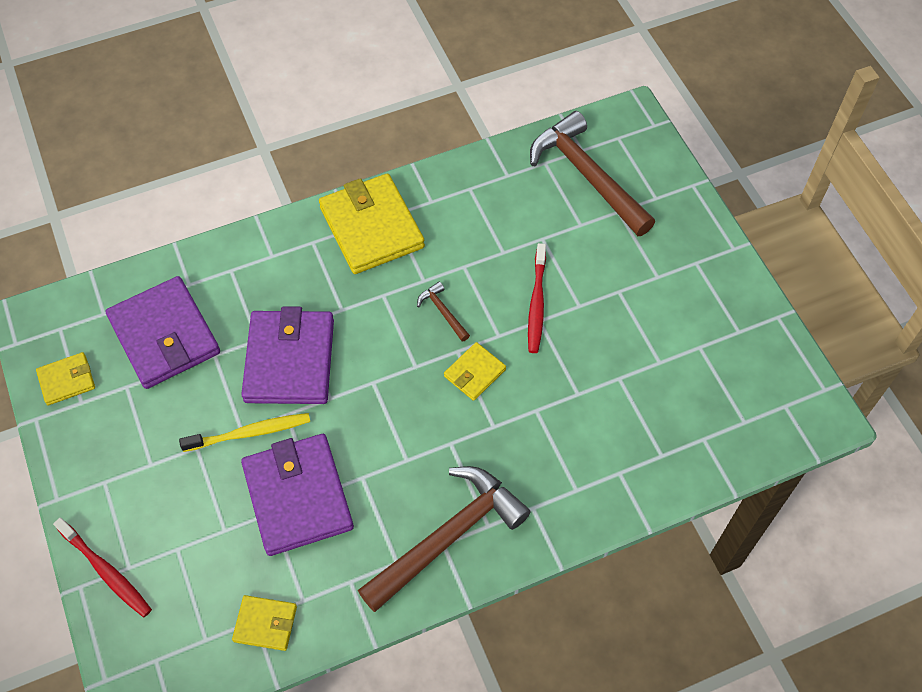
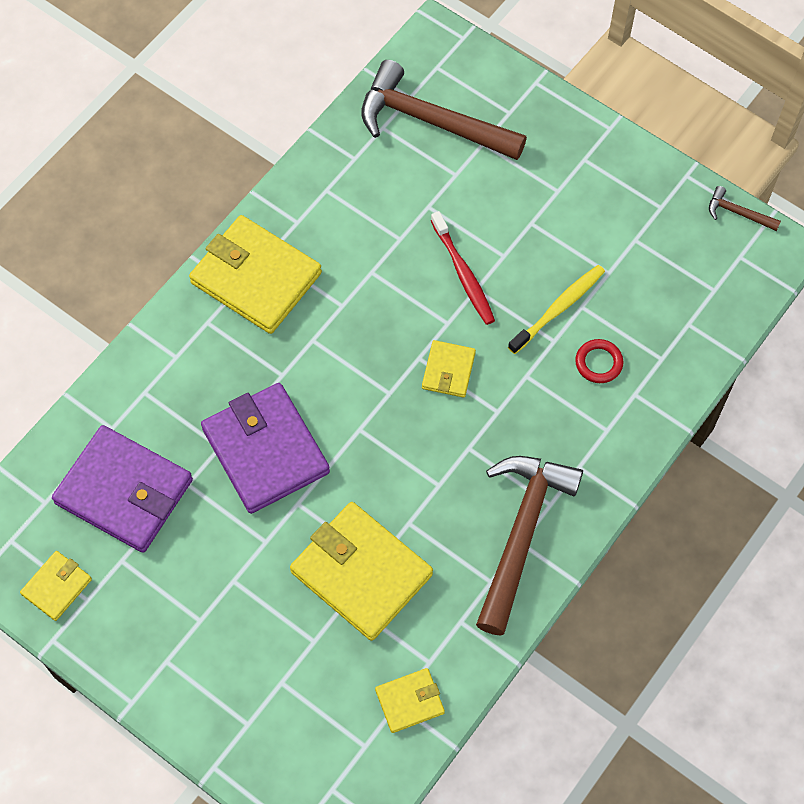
camera: 30 degrees left, 5 degrees up
red toothbrush [53,517,152,617] -> none
yellow toothbrush [179,413,310,452] -> yellow toothbrush moved to [508,265,605,354]
purple wallet [241,434,354,556] -> yellow wallet [290,502,433,641]
brown hammer [417,281,470,342] -> brown hammer moved to [709,186,781,231]
none -> red ring [575,339,623,383]

